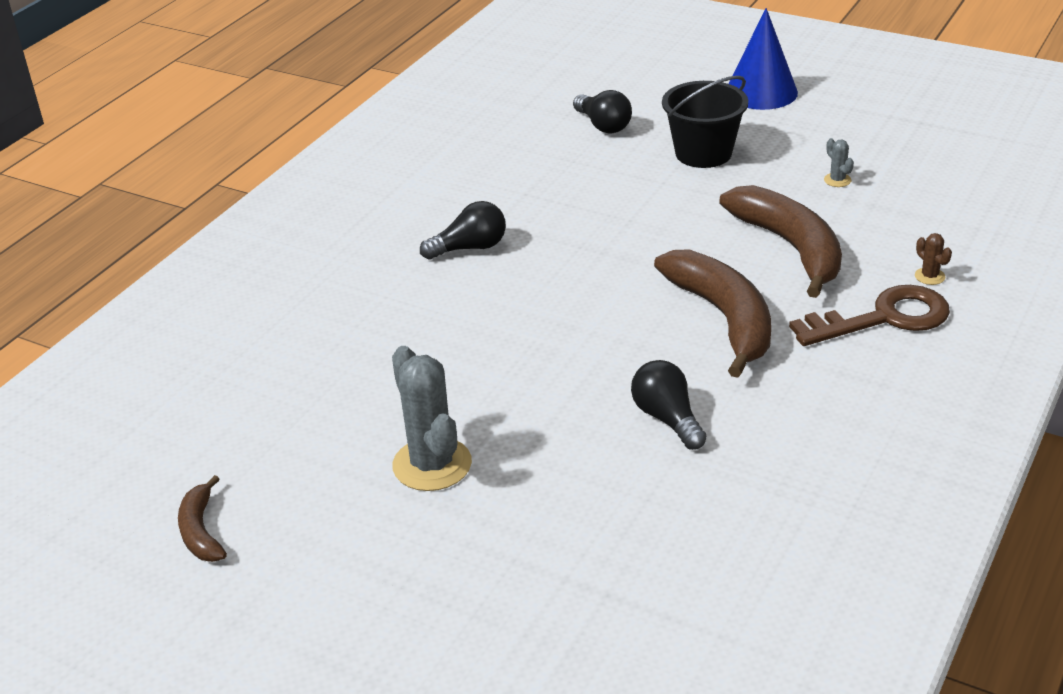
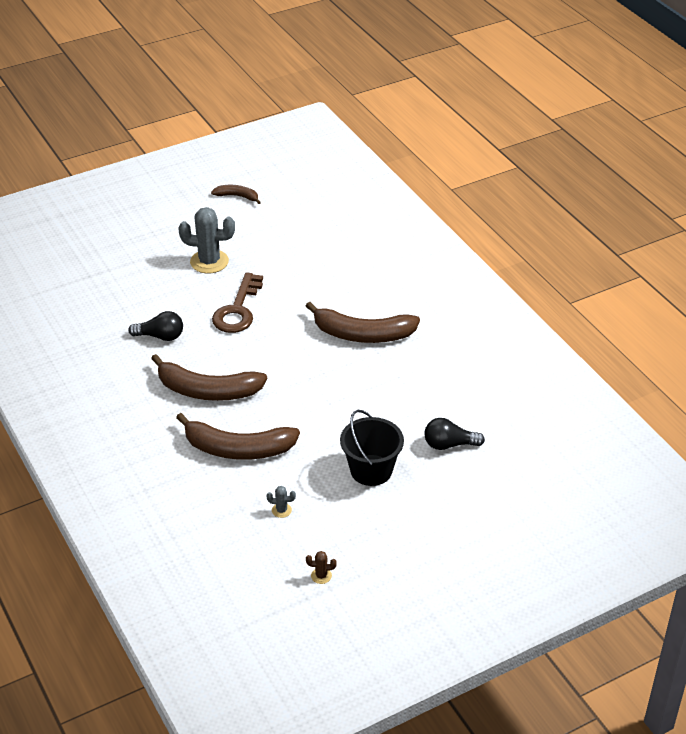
camera: 120 degrees right, 5 degrees up
black light bulb [420,201,506,259] -> brown banana [306,302,420,343]
blue cone [729,8,798,110] -> none
brown key [789,285,950,346] -> brown key moved to [212,272,263,333]
brown cactus [915,233,952,285] -> brown cactus moved to [306,551,337,584]

